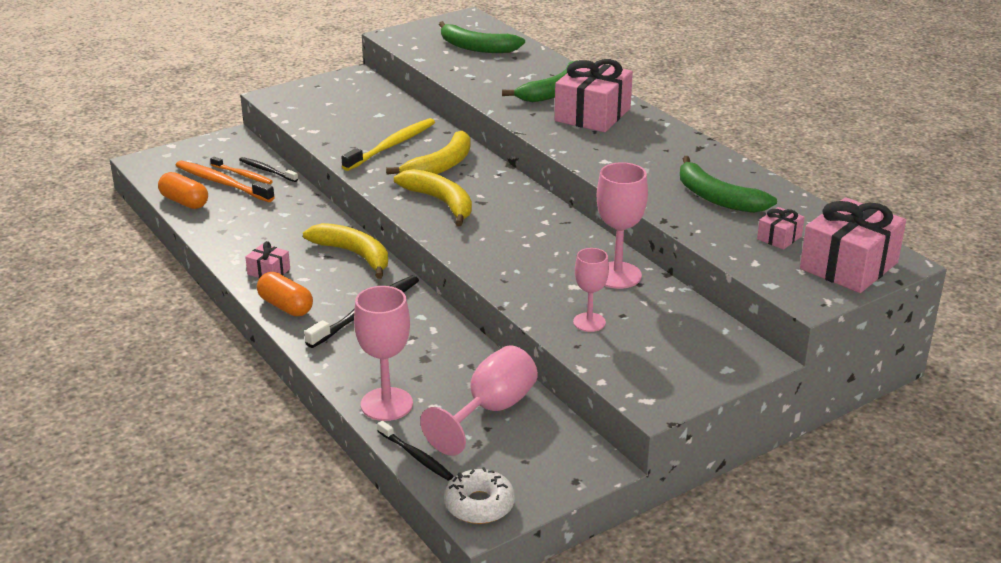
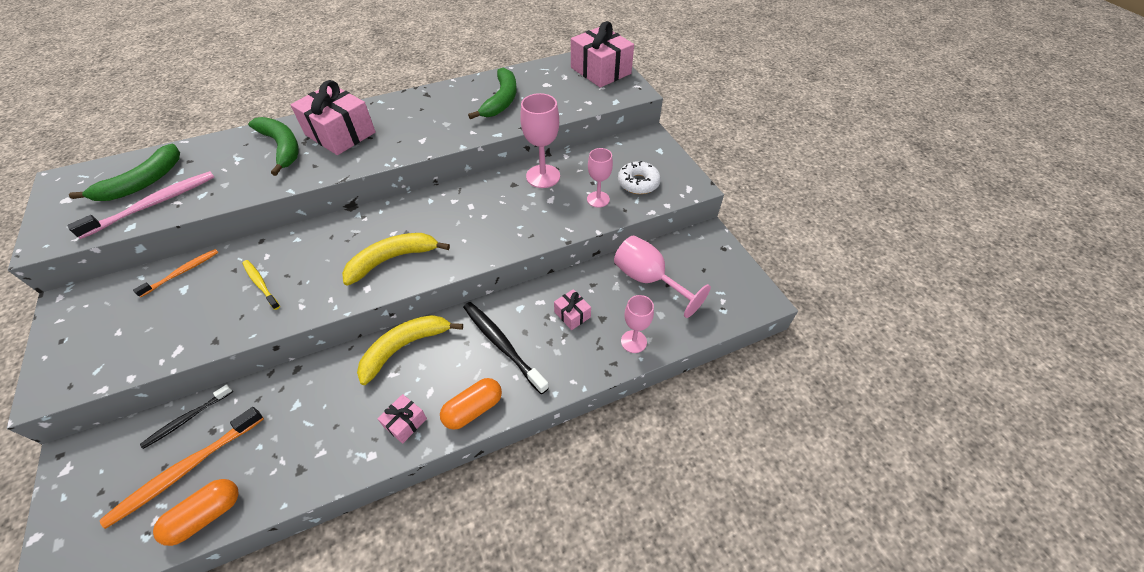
camera: 80 degrees left, 20 degrees up
orange toothbrush [210,157,273,184] -> orange toothbrush moved to [133,249,219,297]
yellow toothbrush [341,118,435,171] -> yellow toothbrush [242,260,280,310], size x0.60
pink goblet [354,286,413,421] -> pink goblet [621,295,654,353], size x0.64
black toothbrush [377,421,454,481] -> none
yellow banana [386,131,471,175] -> none
white donut [444,467,515,524] -> white donut moved to [618,161,661,194]
green banana [680,156,777,213] -> green banana turned 45 degrees counterclockwise [468,68,517,119]
pink gift [757,207,805,250] -> pink gift moved to [554,289,591,330]
none -> pink toothbrush [67,171,214,239]

